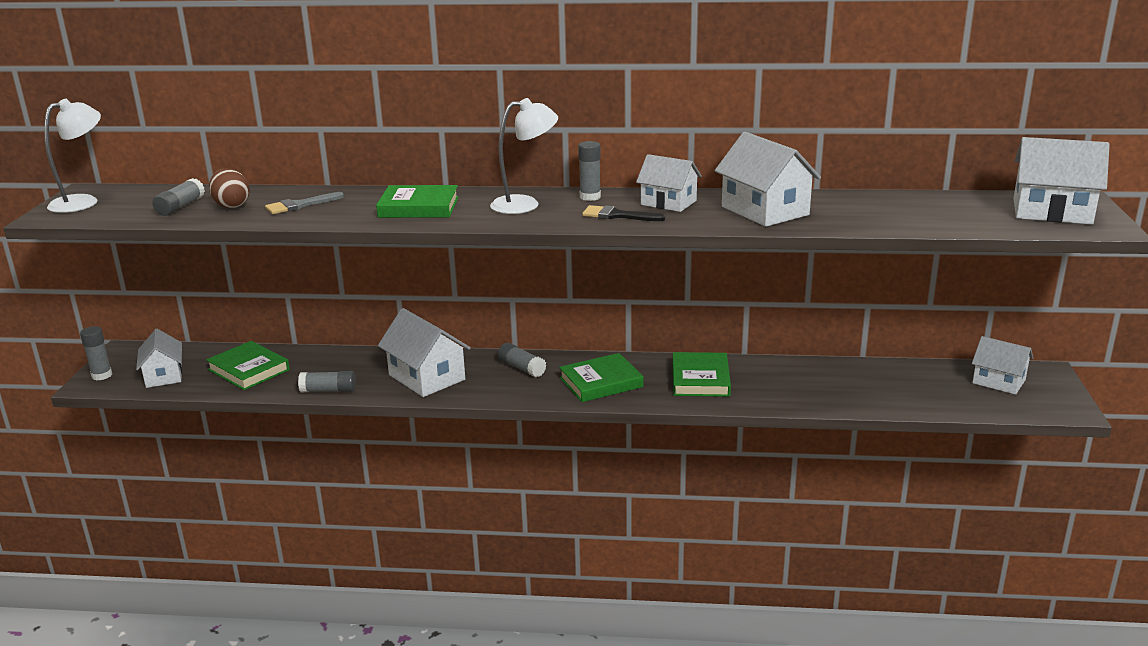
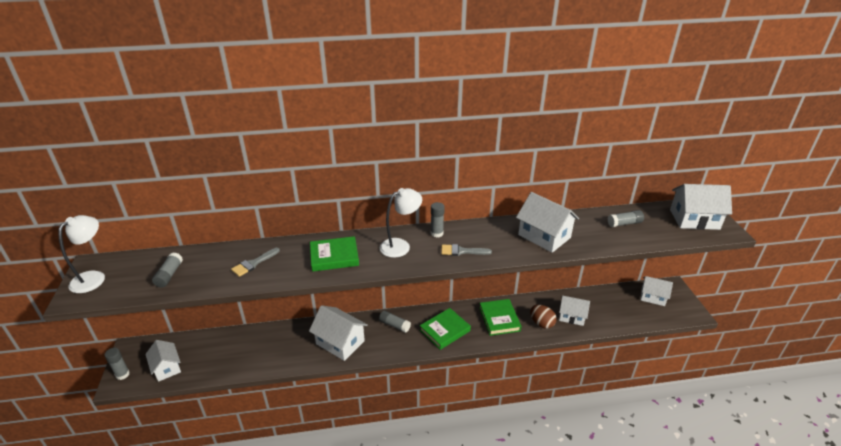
camera: 15 degrees left, 10 degrees up
green book [206,341,290,390] -> none
brown egg [209,169,250,208] -> brown egg moved to [530,305,557,329]
grey glue stick [298,371,356,392] -> grey glue stick moved to [608,210,644,227]
black brush [582,205,665,221] -> grey brush [441,244,492,256]
white house [636,154,702,212] -> white house moved to [559,296,590,326]

